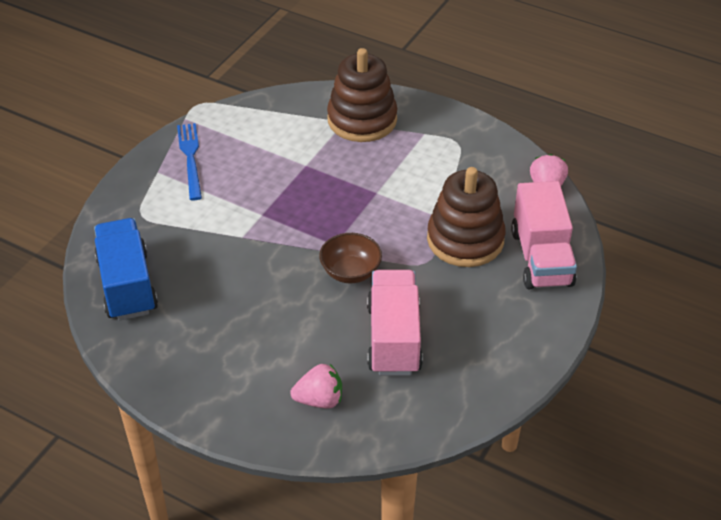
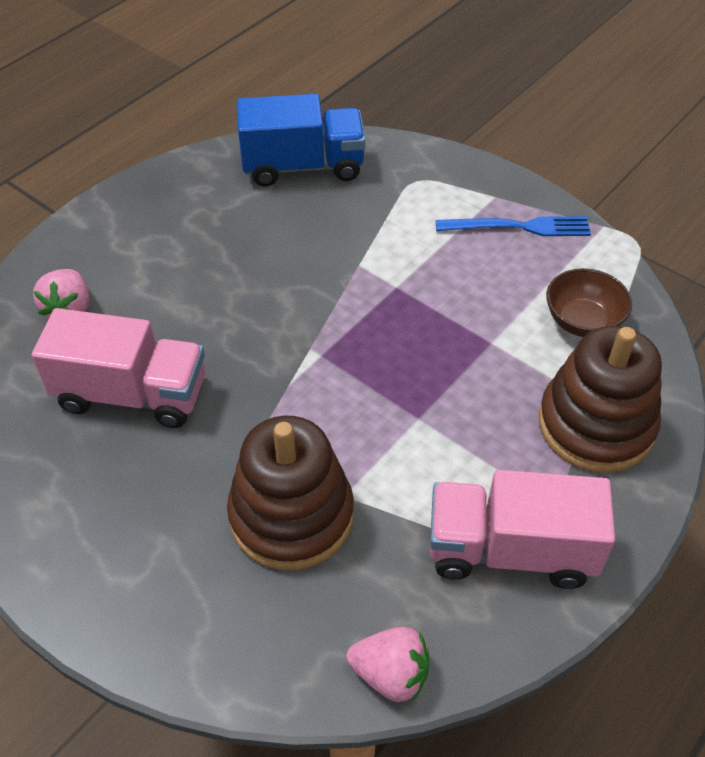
camera: 100 degrees right, 5 degrees up
brown bowl [319,233,382,283] -> brown bowl moved to [546,268,632,337]
pink truck [511,181,577,289] -> pink truck moved to [430,470,615,589]

